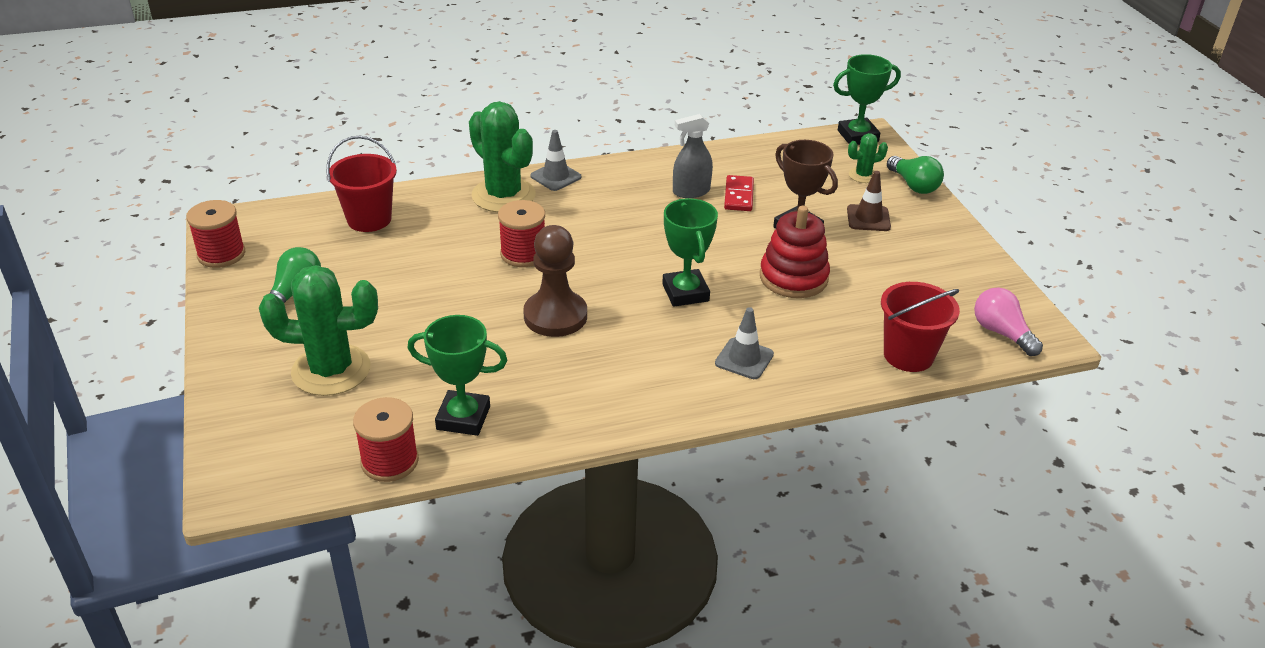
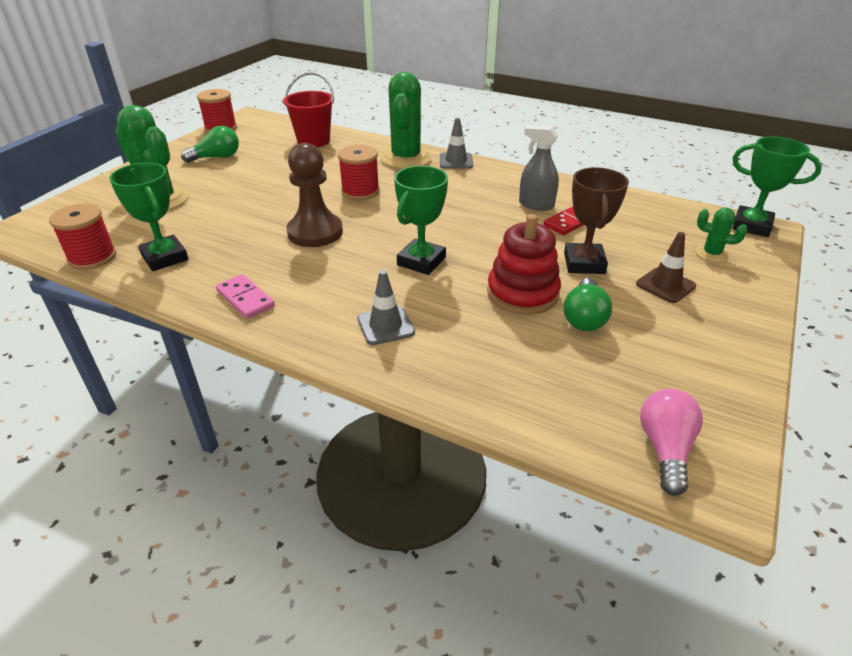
camera: 45 degrees right, 0 degrees up
red bucket [881,282,960,372] -> none
green light bulb [887,156,944,194] -> green light bulb moved to [564,278,612,331]
none -> pink domino [216,274,275,319]

